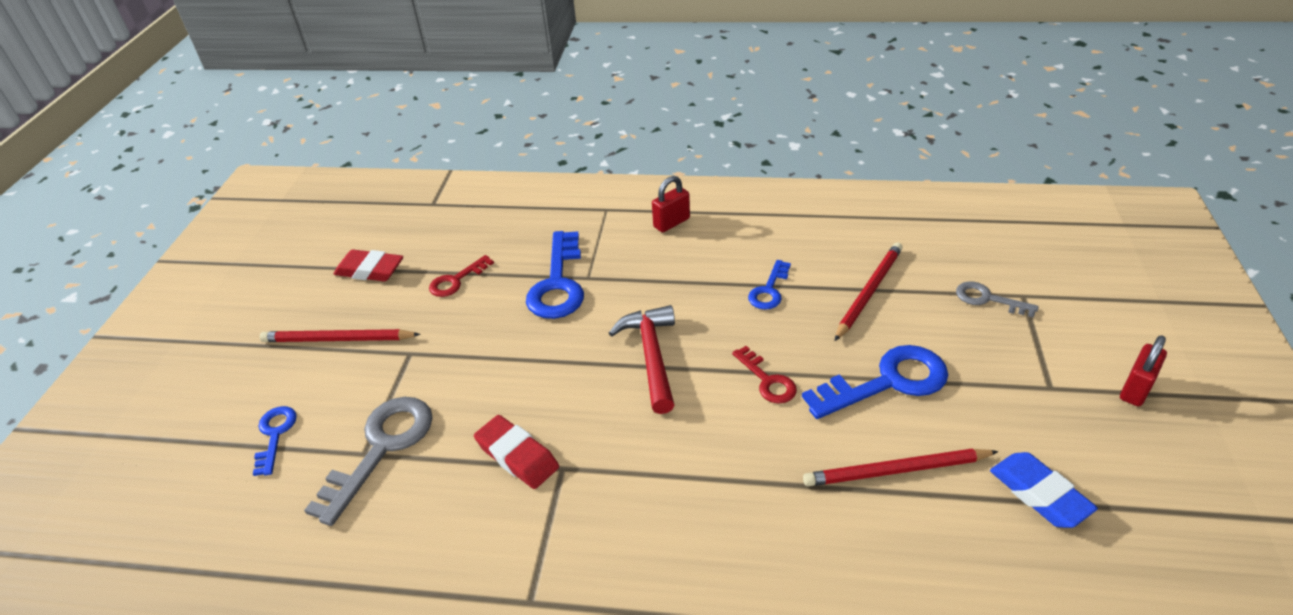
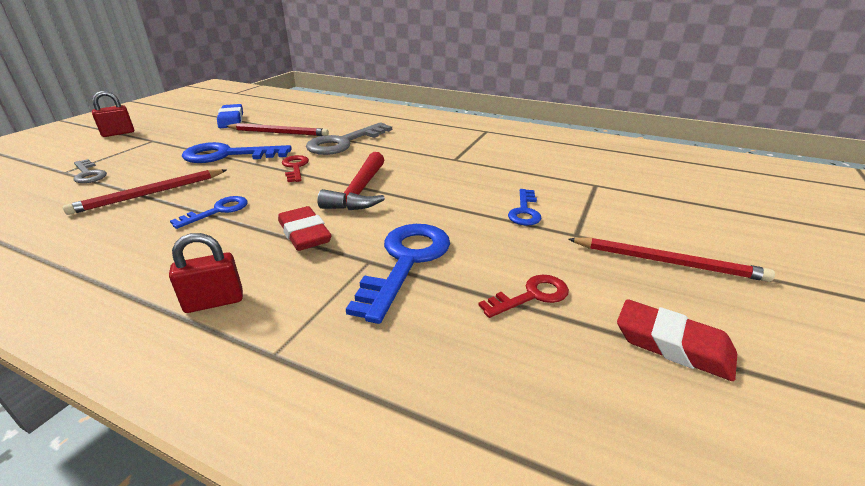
camera: 165 degrees left, 10 degrees down
blue key [253,406,297,476] -> blue key moved to [508,189,542,225]
grey key [304,397,433,526] -> grey key moved to [306,122,392,155]
red eraser [474,415,559,489] -> red eraser moved to [278,206,331,251]

